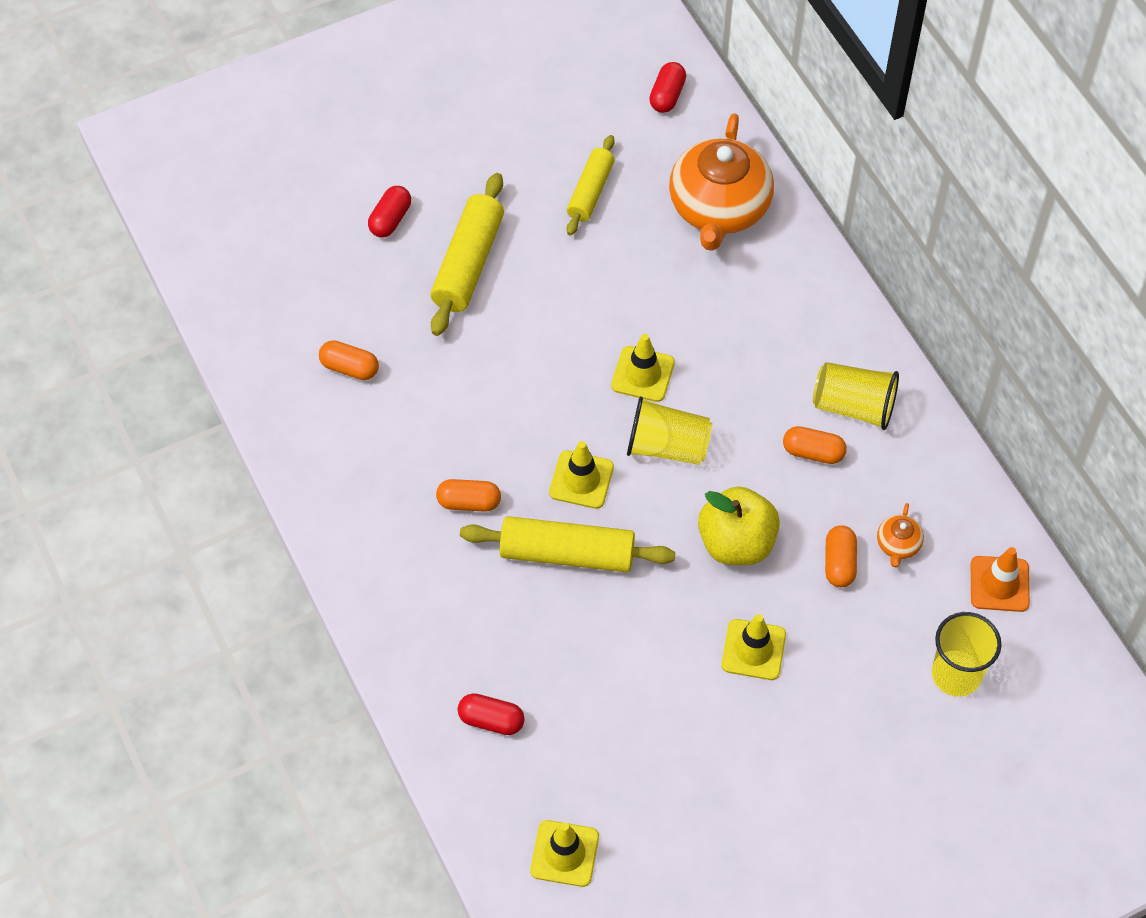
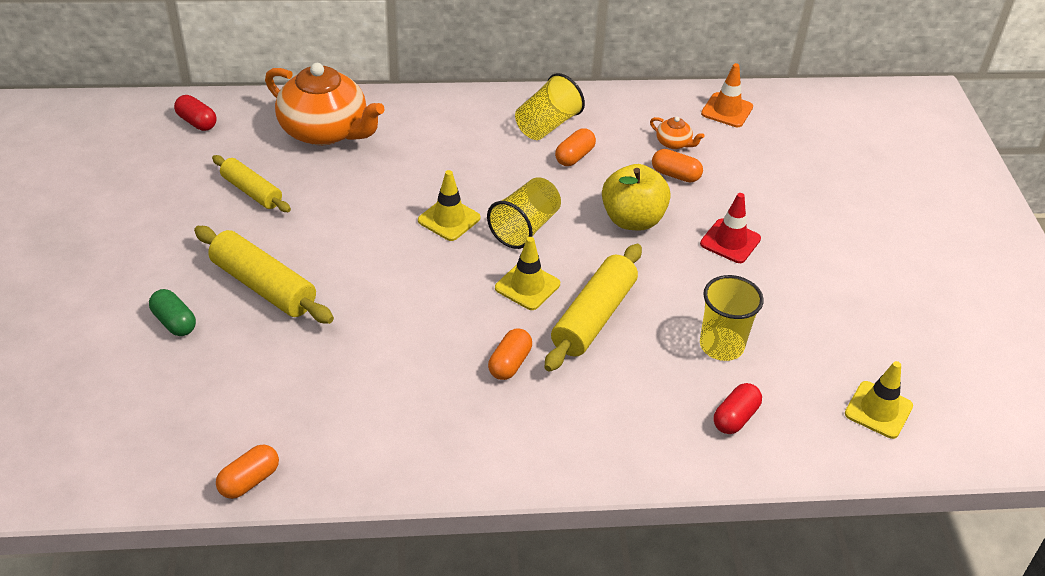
camera: 70 degrees left, 15 degrees down
orange capsule [319,340,379,380] -> orange capsule moved to [216,445,279,499]
red capsule [368,186,411,238] -> green capsule [149,289,196,336]
yellow traffic cone [721,614,786,680] -> red traffic cone [700,193,761,263]
yellow cup [932,612,1002,697] -> yellow cup moved to [700,275,764,361]

